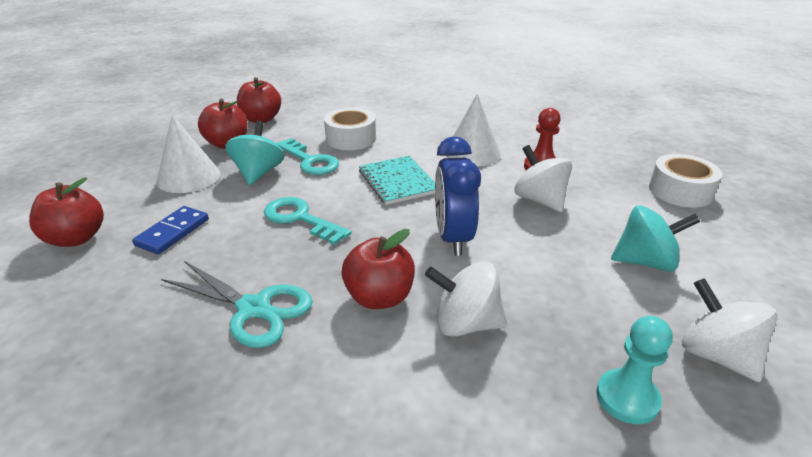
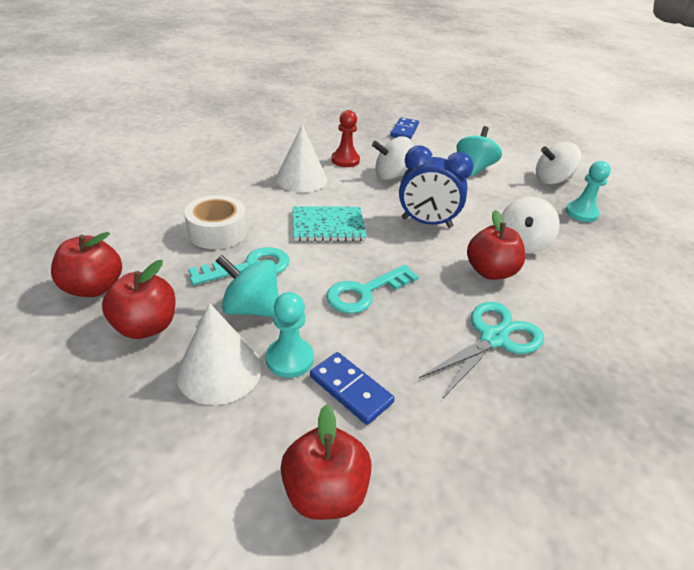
camera: 75 degrees left, 5 degrees up
white tape [649,154,722,207] -> blue domino [391,117,419,140]
none -> turquoise pawn [266,292,314,378]

